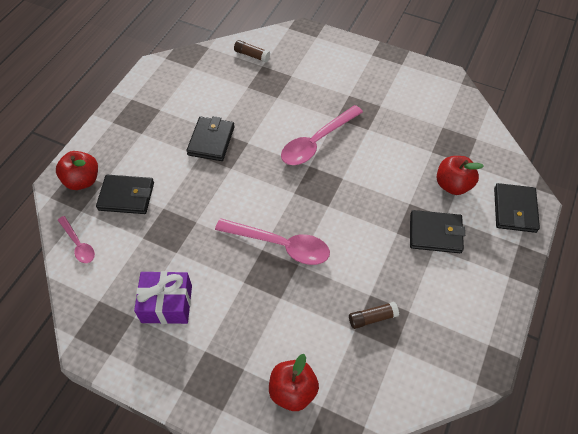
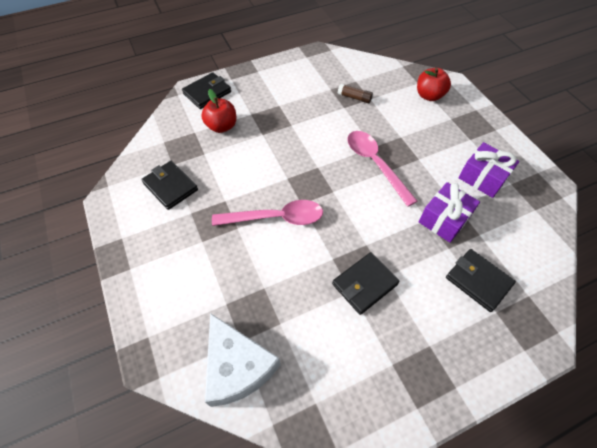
camera: 140 degrees left, 0 degrees up
red apple [56,151,98,190] -> none
pink spoon [58,216,95,263] -> none
brown glue stick [234,40,270,62] -> white cheese [205,313,280,407]
black wallet [410,210,465,253] -> black wallet moved to [141,161,198,210]
none -> purple gift [419,182,480,242]

